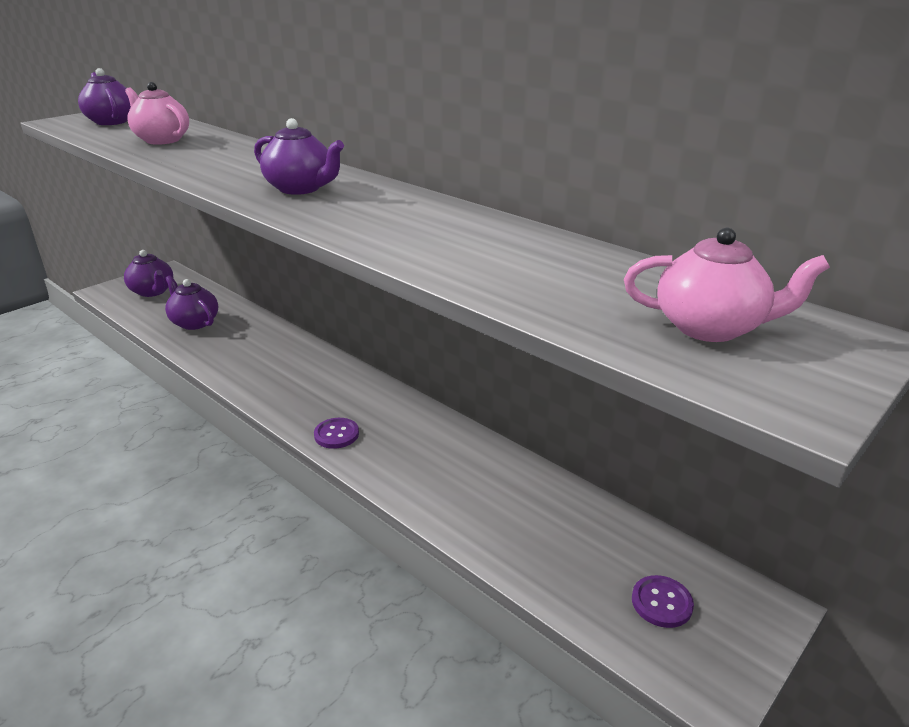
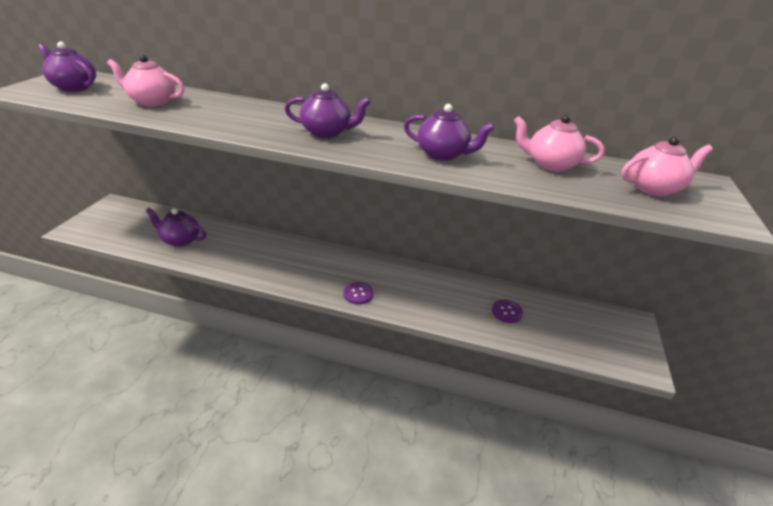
camera: 30 degrees left, 5 degrees up
purple teapot [124,250,173,297] -> purple teapot moved to [404,104,495,161]
purple button [632,575,694,628] -> purple button moved to [492,300,523,323]
none -> pink teapot [514,115,604,172]

